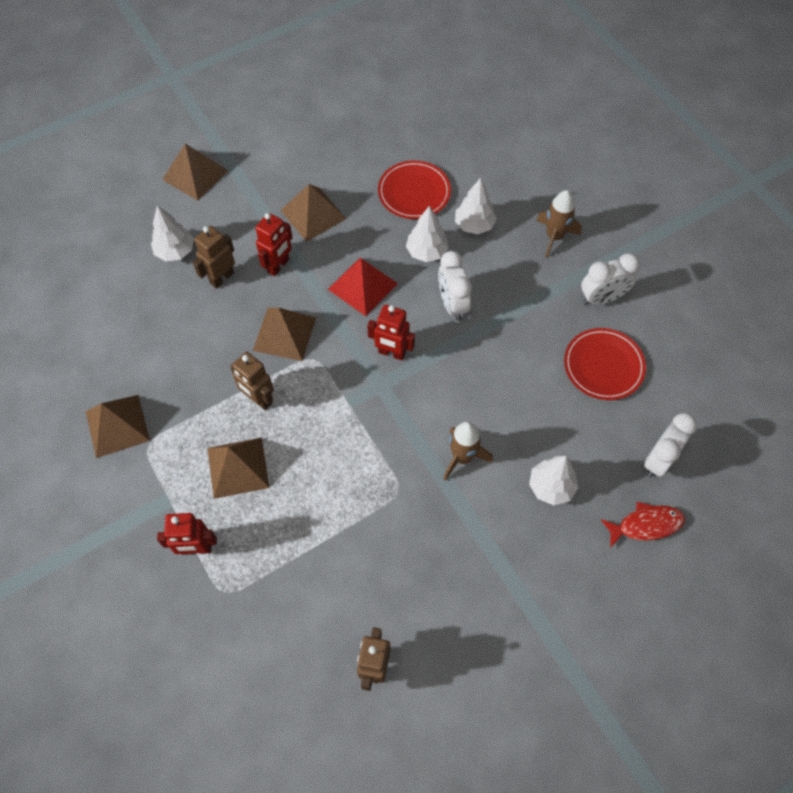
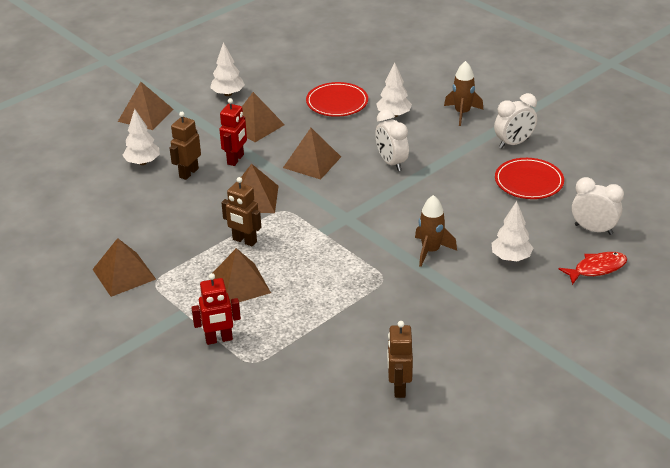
camera: 10 degrees left, 25 degrees down
red pyramid [328,258,398,316] -> brown pyramid [283,128,341,180]
red robot [367,304,415,361] -> none
white tree [406,206,449,262] -> white tree moved to [210,42,245,96]
white clock [644,413,697,477] -> white clock turned 90 degrees clockwise [572,177,624,235]

